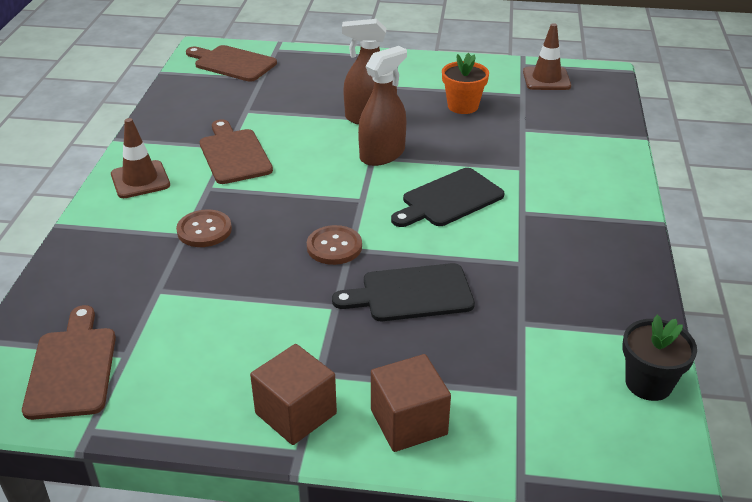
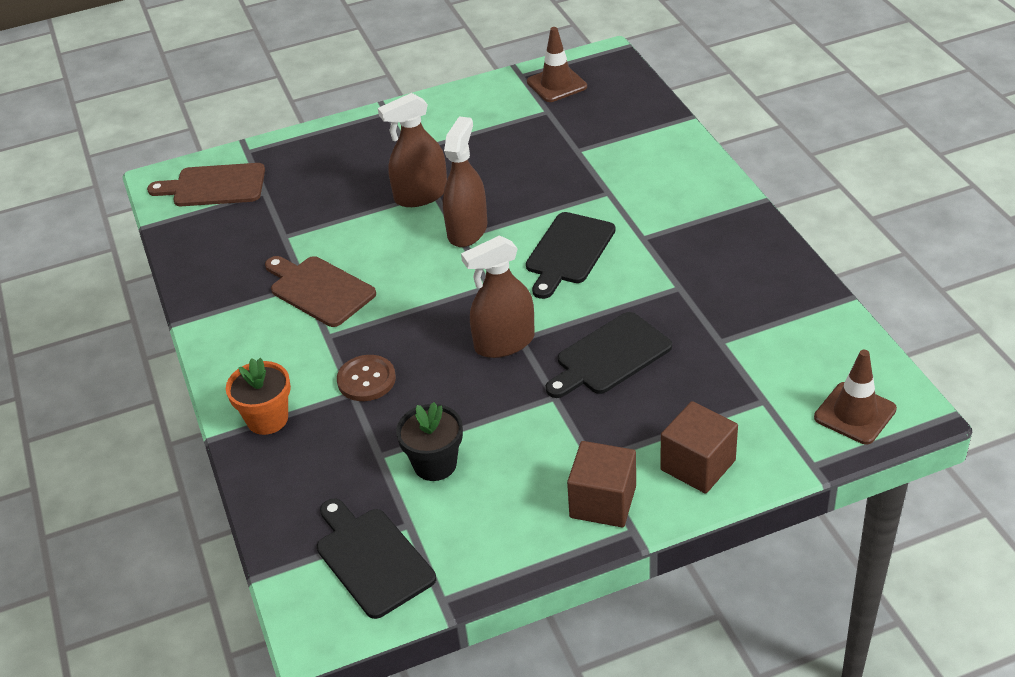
camera: 25 degrees left, 5 degrees up
brown cutting board [22,305,116,420] -> black cutting board [317,498,436,619]
brown traffic cone [111,118,170,198] -> brown traffic cone moved to [814,350,897,444]
brown button [307,225,362,265] -> brown spray bottle [461,235,535,358]
orange flower pot [442,53,489,114] -> orange flower pot moved to [226,358,291,435]
black flower pot [622,315,697,401] -> black flower pot moved to [396,402,463,481]

